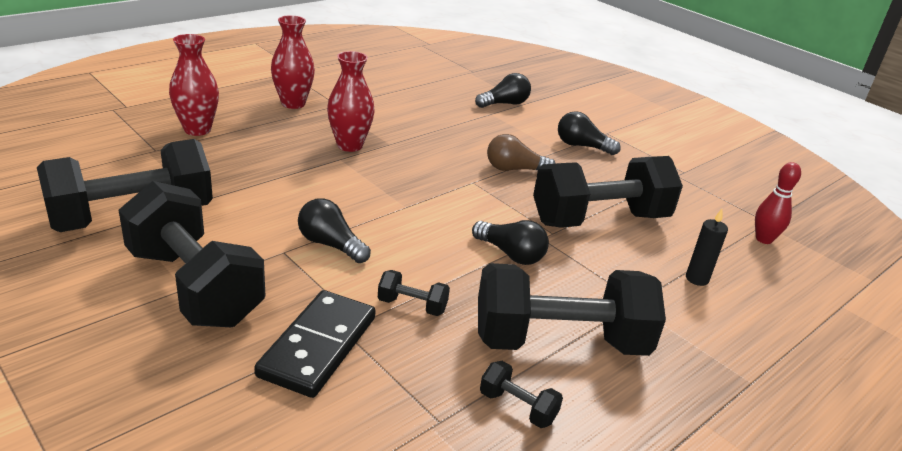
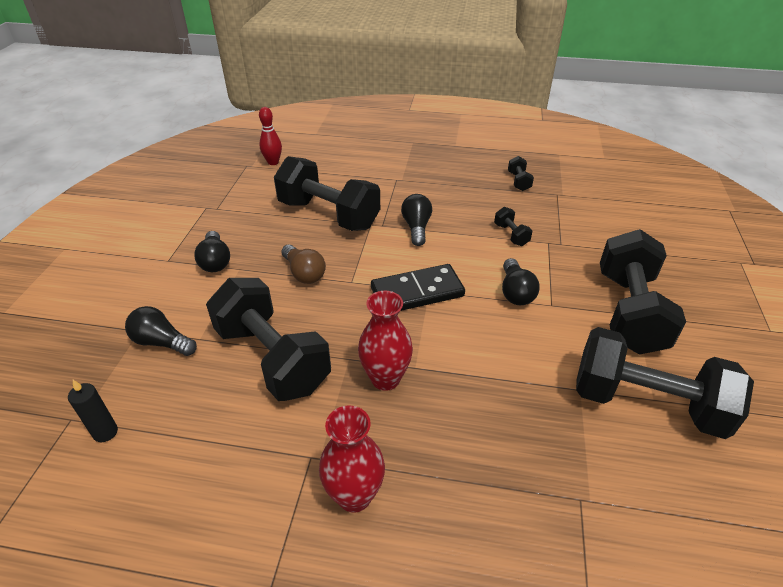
camera: 125 degrees left, 10 degrees up
red vase [169,34,219,136] -> none
black domino [254,290,376,398] -> black domino moved to [371,264,465,311]
black dumbbell [478,263,666,356] -> black dumbbell moved to [206,278,331,401]
black candle [686,209,728,286] -> black candle moved to [68,380,118,442]

